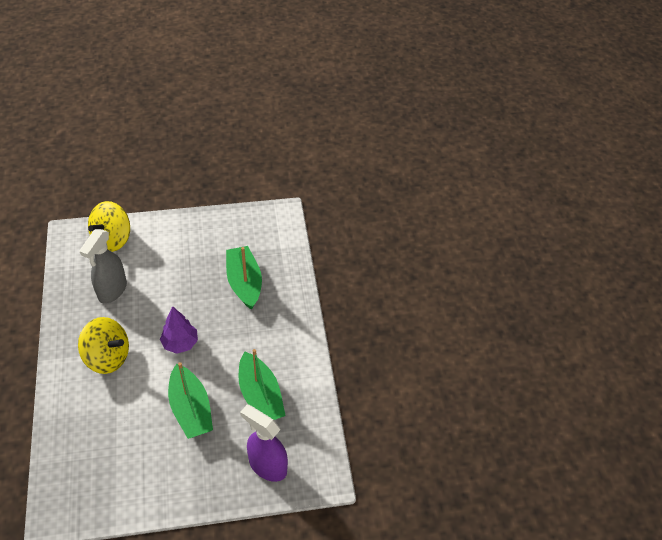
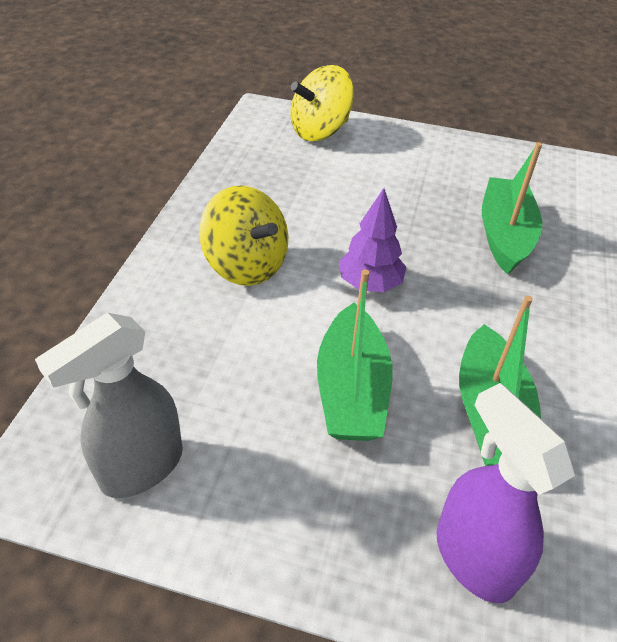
camera: 25 degrees right, 5 degrees down
grey spray bottle [79,229,127,304] -> grey spray bottle moved to [35,313,183,498]

